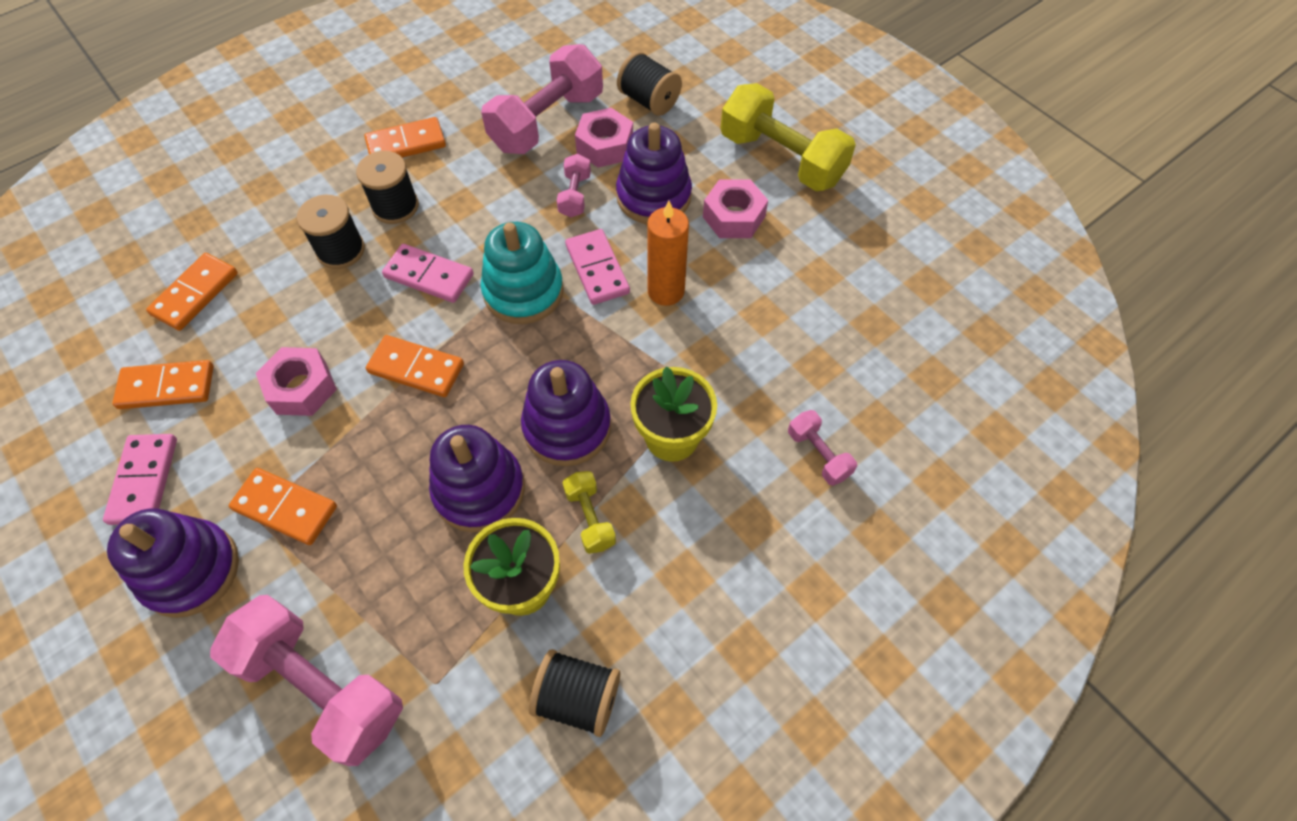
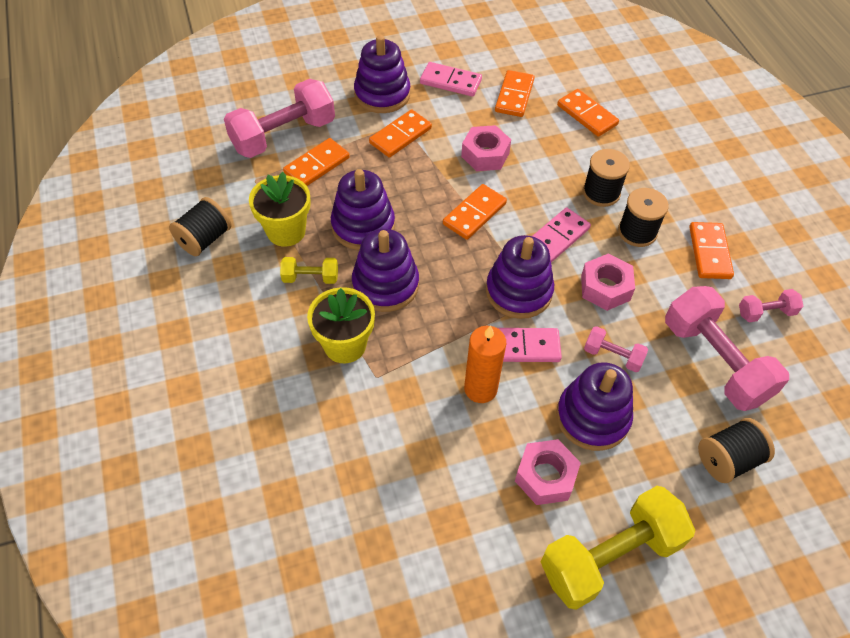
camera: 110 degrees right, 5 degrees down
turquoise stacking toy [481,222,564,324] -> purple stacking toy [486,235,554,319]
pink nut [575,108,633,167] -> pink nut moved to [581,254,635,311]
pink dumbbell [788,410,857,486] -> pink dumbbell moved to [739,289,803,322]
none -> orange domino [283,138,350,186]

